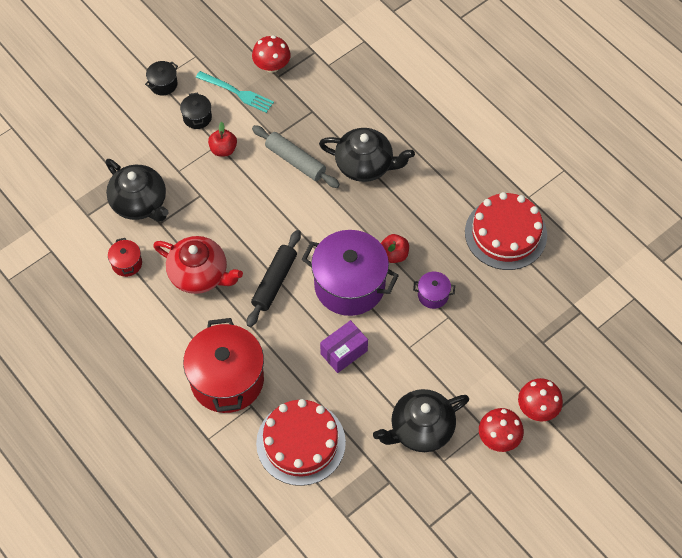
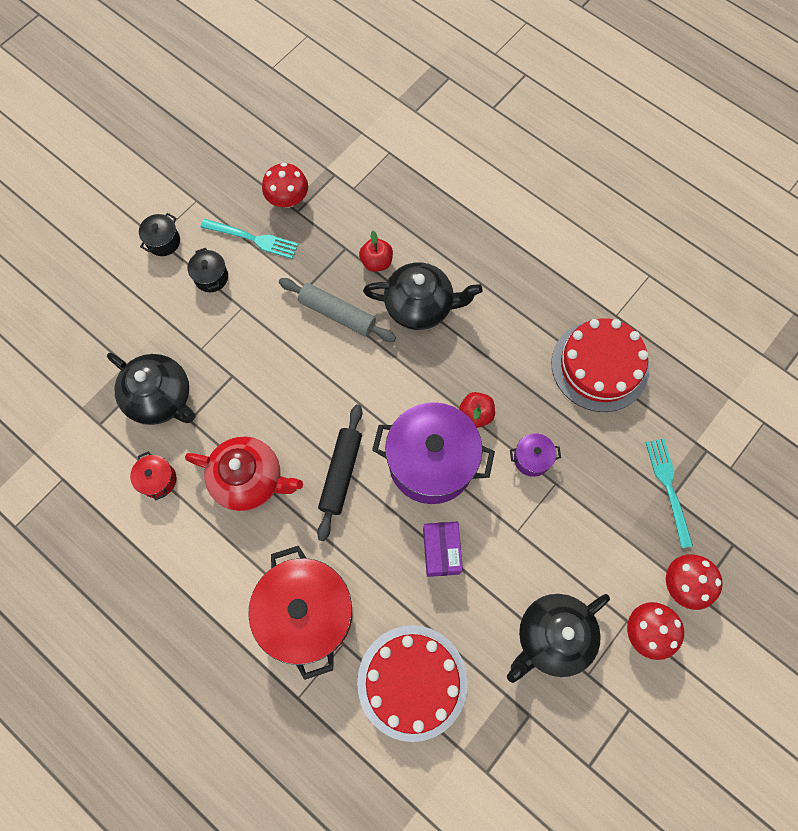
camera: 10 degrees left, 10 degrees up
red apple [208,122,237,157] -> red apple moved to [359,231,393,272]
purple box [320,320,368,373] -> purple box turned 45 degrees counterclockwise [423,522,463,577]
none -> turquoise fork [645,439,693,548]

